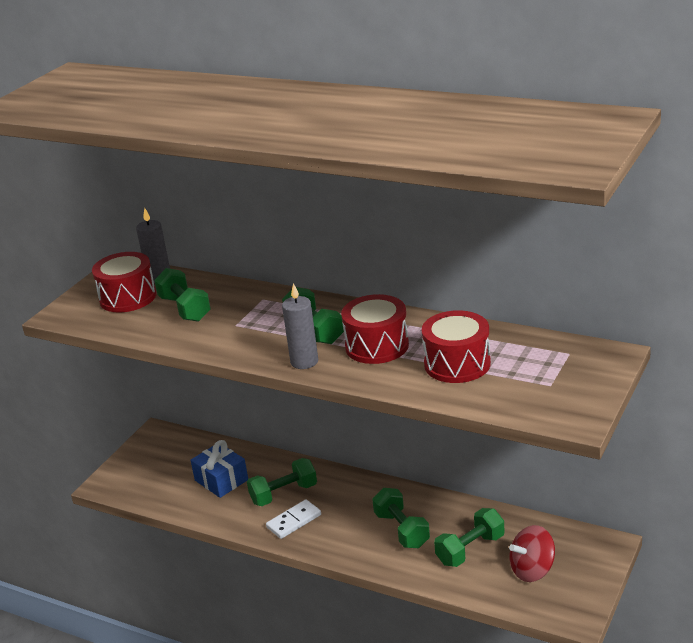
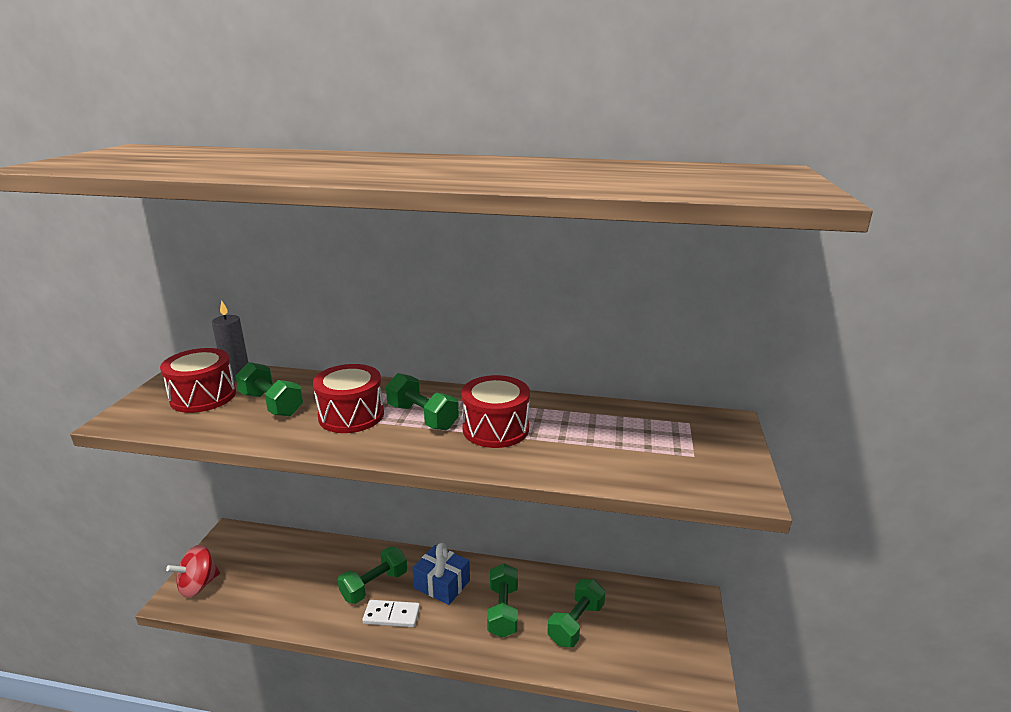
camera: 20 degrees left, 5 degrees down
blue gift [191,440,248,498] -> blue gift moved to [413,543,470,605]
white domino [266,500,321,539] -> white domino turned 60 degrees clockwise [362,600,420,627]
grey candle [282,283,318,369] -> none
green dumbbell [372,488,430,548] -> green dumbbell turned 45 degrees clockwise [487,563,518,638]
red drum [422,310,491,383] -> red drum moved to [313,364,384,433]
red spinning top [509,525,555,582] -> red spinning top moved to [166,545,220,598]

